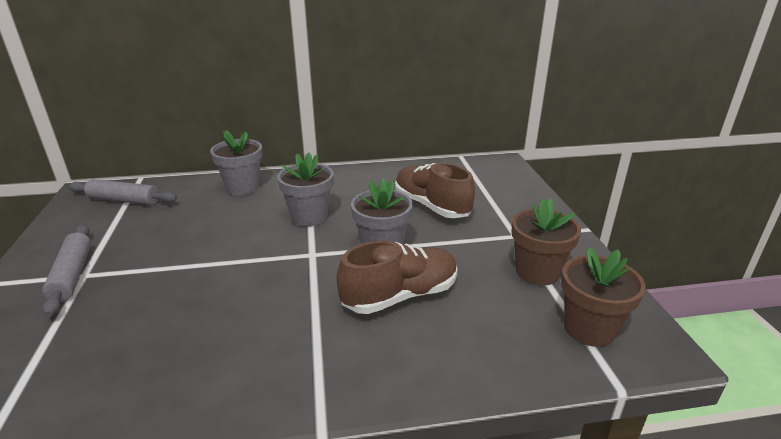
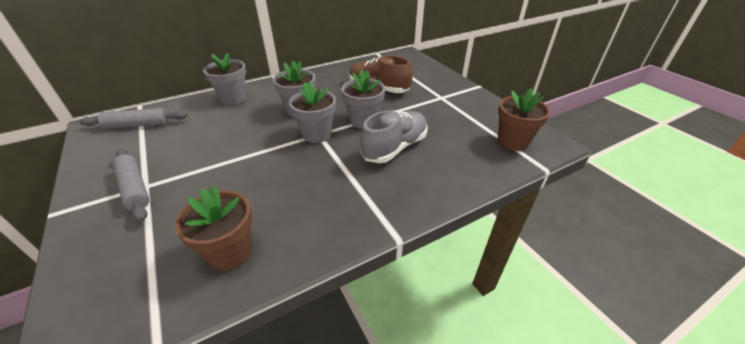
camera: 20 degrees left, 10 degrees up
brown shoe [336,241,458,314] -> grey shoe [360,111,428,163]
brown flower pot [511,198,581,285] -> brown flower pot moved to [175,185,252,271]
none -> grey flower pot [289,81,336,143]

